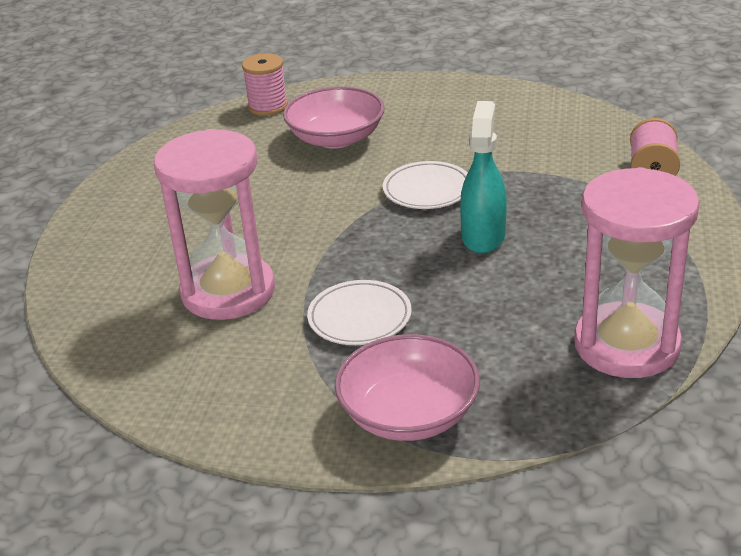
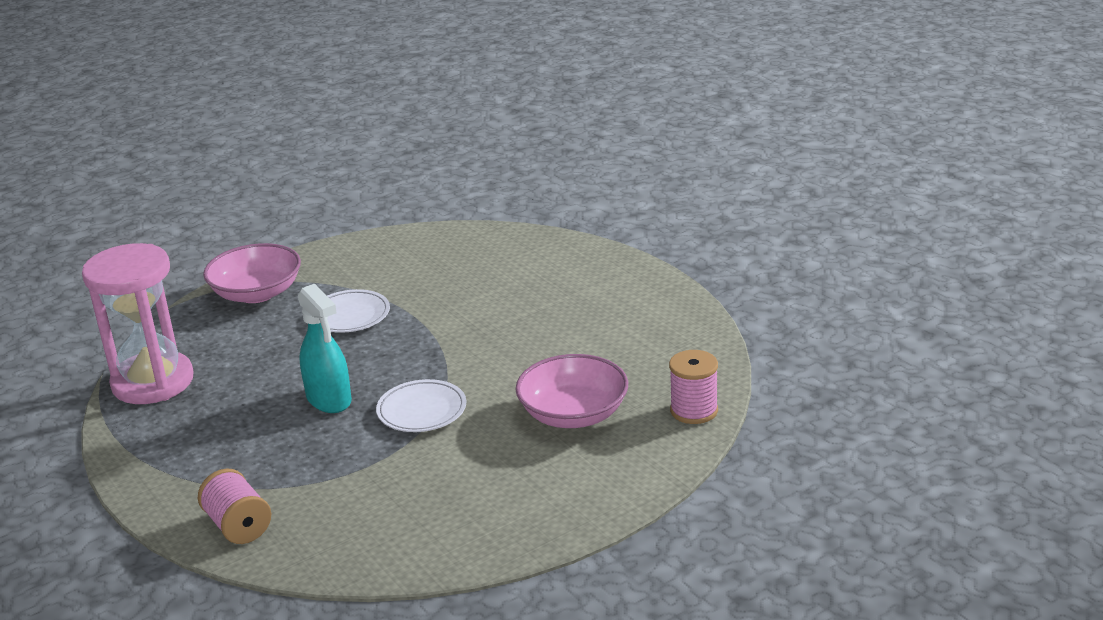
camera: 135 degrees right, 5 degrees down
pink hourglass [154,129,275,320] -> none

